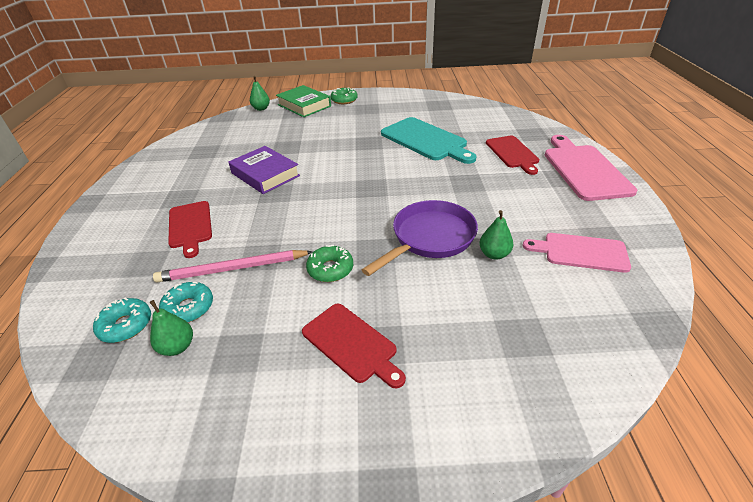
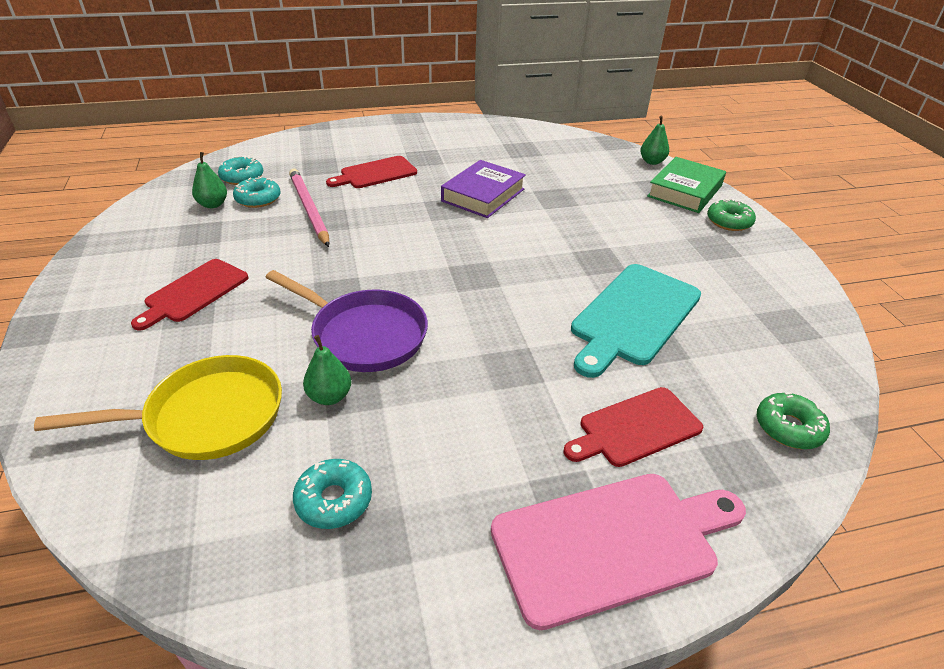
camera: 75 degrees right, 0 degrees up
green donut [306,245,353,282] -> green donut moved to [757,392,830,449]
pink cutting board [522,233,631,273] -> turquoise donut [293,459,372,529]
none -> yellow pan [34,355,282,460]

